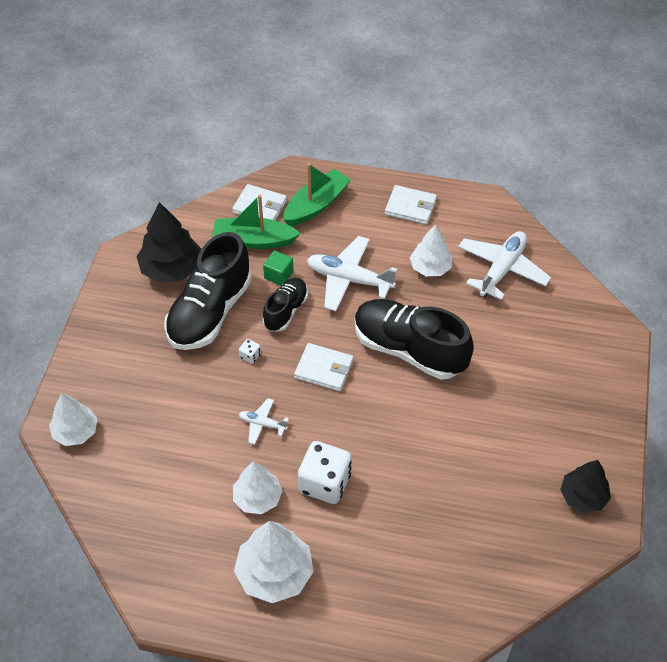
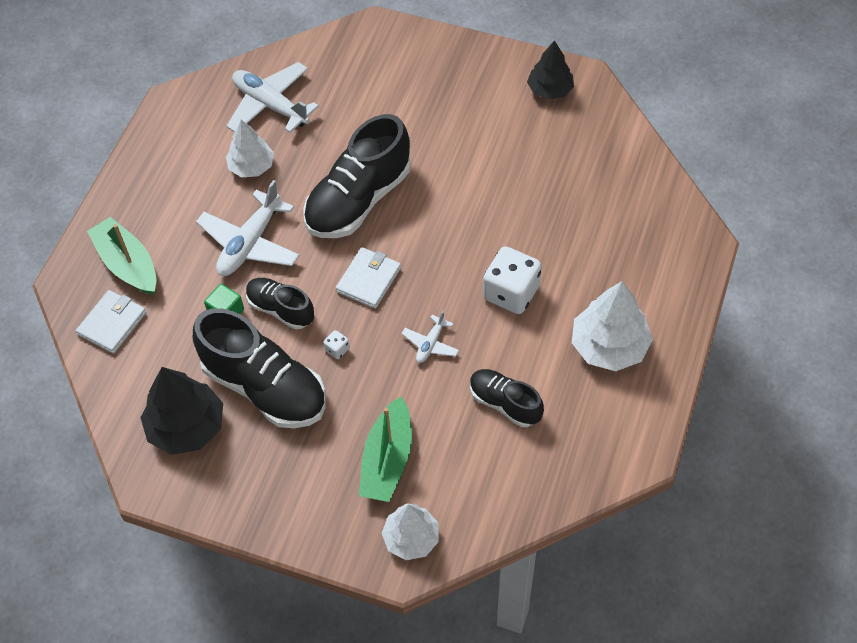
camera: 80 degrees left, 5 degrees up
green boat [212,195,301,249] -> green boat moved to [359,396,412,502]
white tree [233,461,283,514] -> none
white wallet [385,185,437,225] -> none
none -> black shoe [470,369,544,427]

